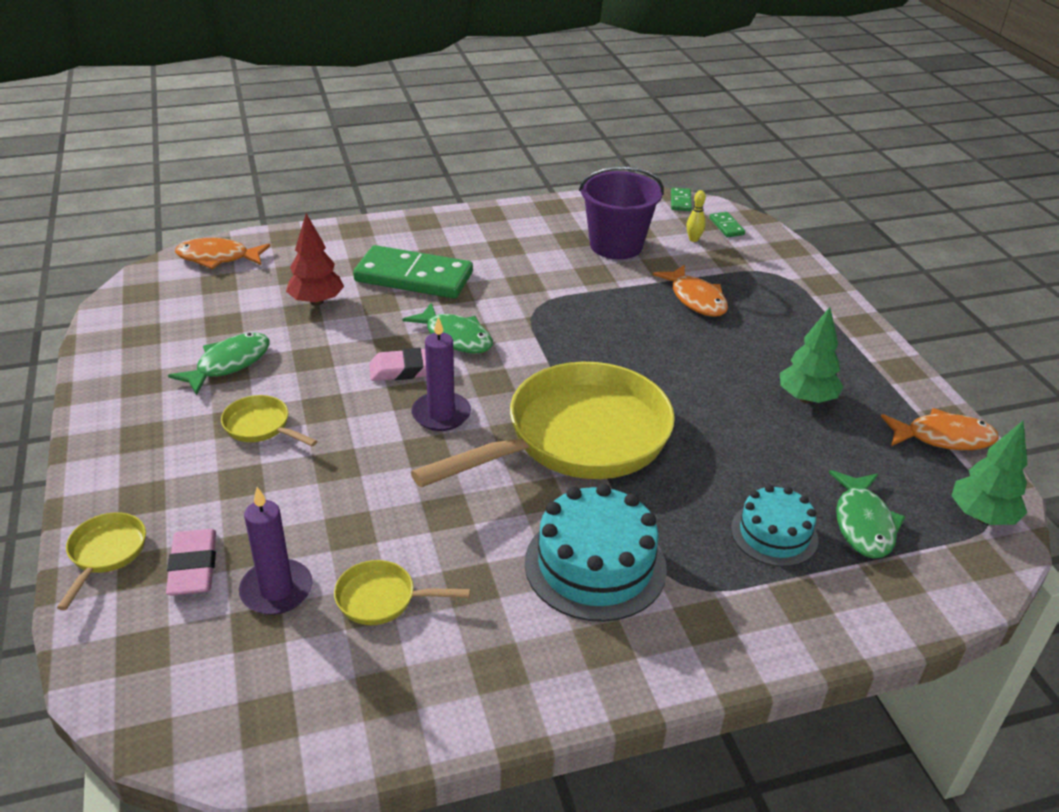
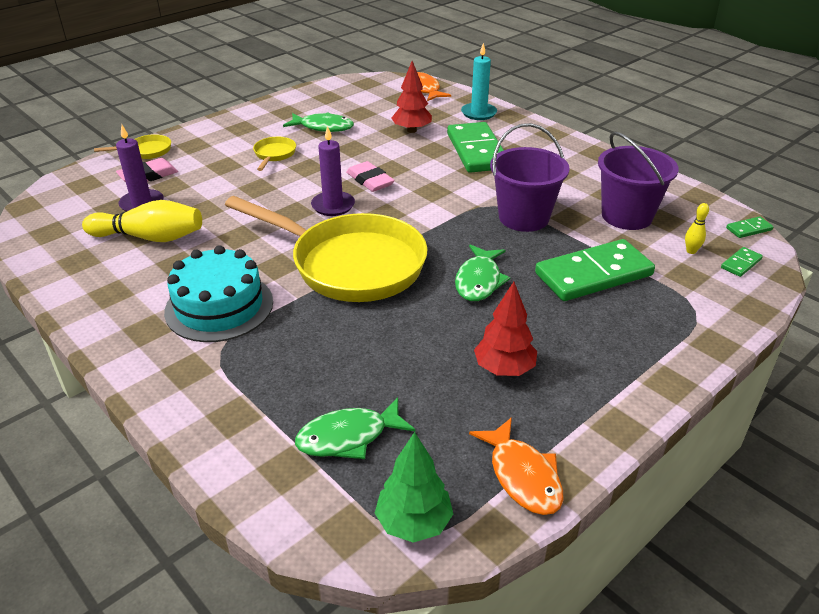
camera: 65 degrees right, 0 degrees up
yellow pan [334,560,470,625] -> yellow bowling pin [82,200,202,242]
green fish [402,303,493,354] -> green fish moved to [455,244,510,301]
orange fish [653,264,728,317] -> green domino [535,239,655,301]
turquoise cake [731,485,819,567] -> none
green tree [780,307,843,403] -> red tree [474,282,537,376]
none -> turquoise candle [461,43,497,120]
none -> purple bucket [490,123,570,232]

